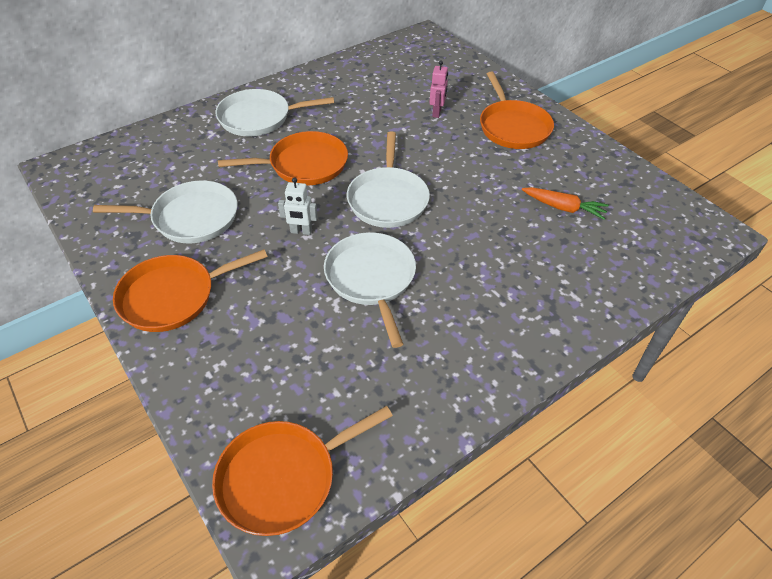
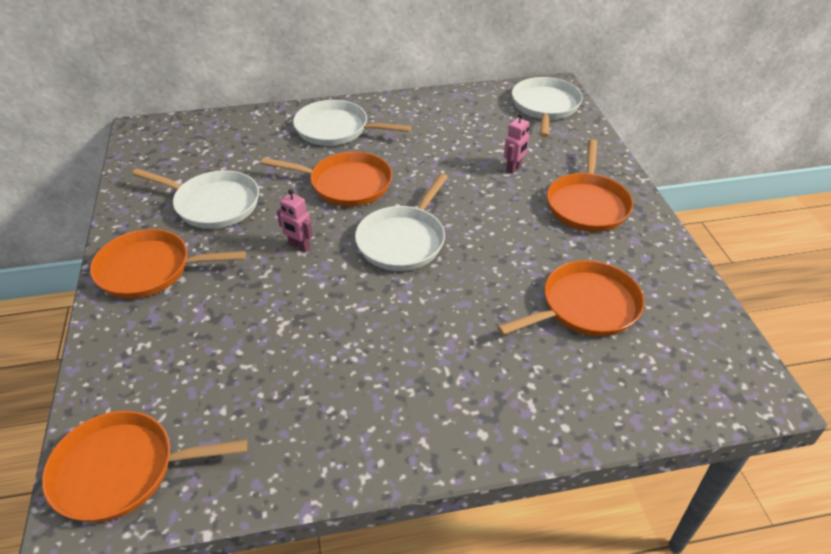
camera: 25 degrees right, 5 degrees down
white robot [278,177,318,235] -> pink robot [277,189,313,252]
white pan [324,232,416,348] -> white pan moved to [512,77,583,137]
orange carrot [522,187,609,220] -> orange pan [497,260,645,337]

